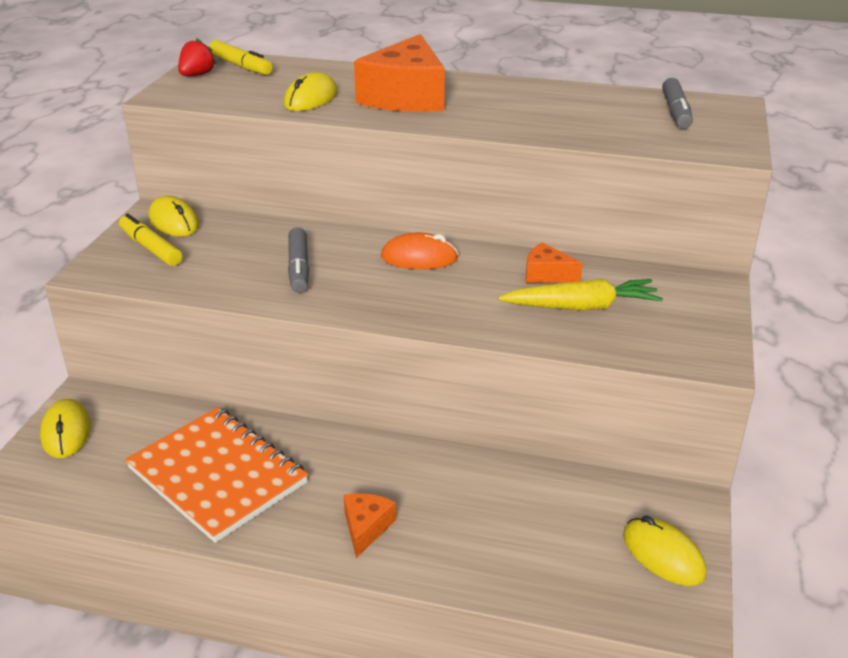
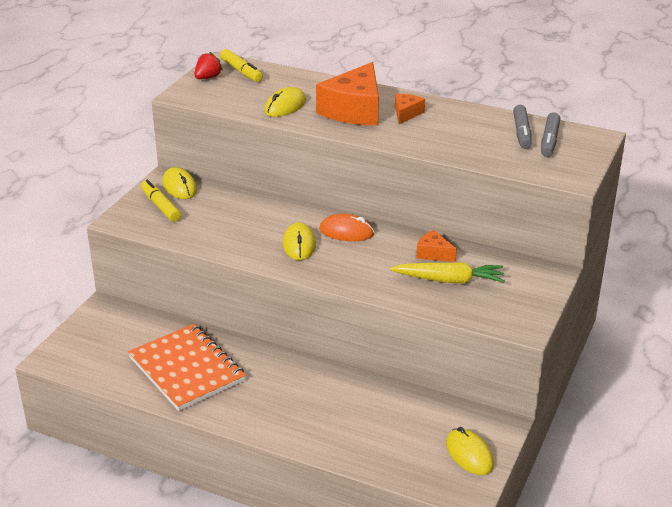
camera: 10 degrees right, 0 degrees up
yellow mouse [40,399,91,458] -> yellow mouse moved to [283,222,316,260]
grey marker [288,227,309,293] -> grey marker moved to [513,105,532,149]
orange cheese [344,493,396,558] -> orange cheese moved to [395,94,425,124]

